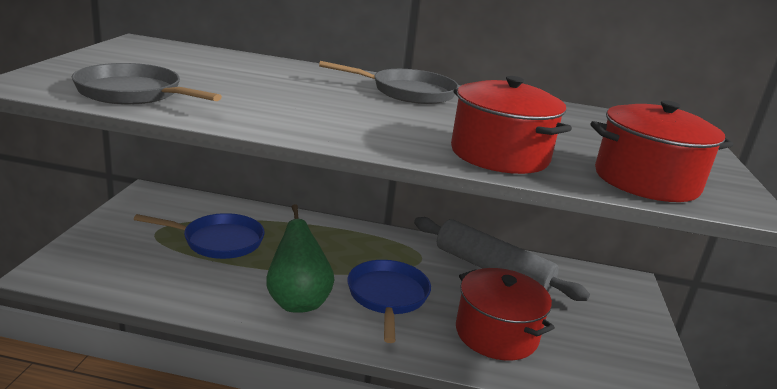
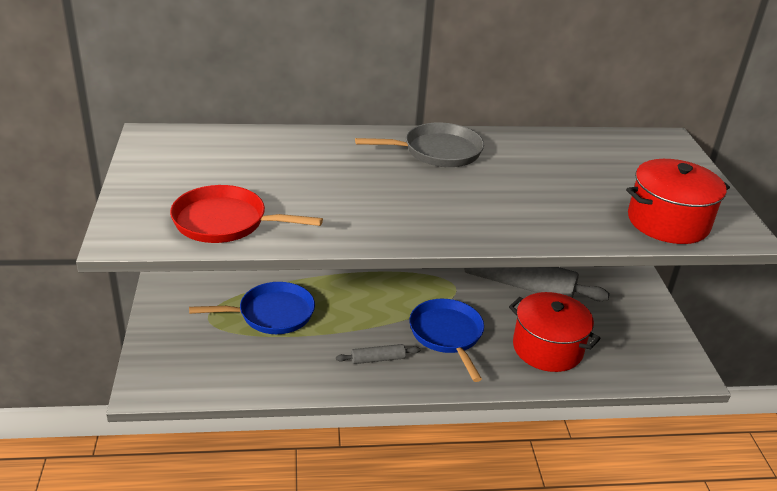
camera: 15 degrees left, 10 degrees up
grey pan [72,63,222,105] -> red pan [170,185,323,243]
green pear [266,204,334,313] -> grey rolling pin [336,344,420,364]
red pot [451,76,572,174] -> none

